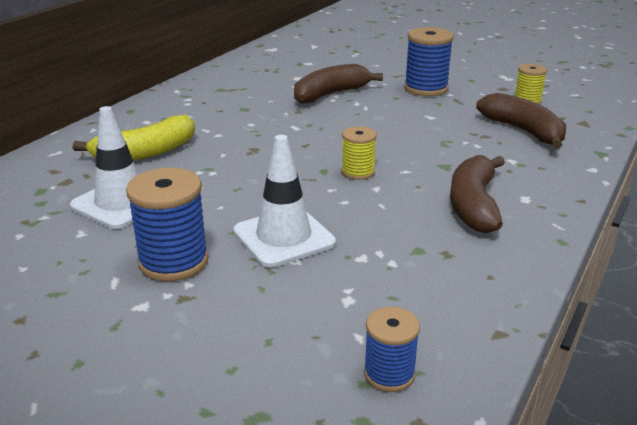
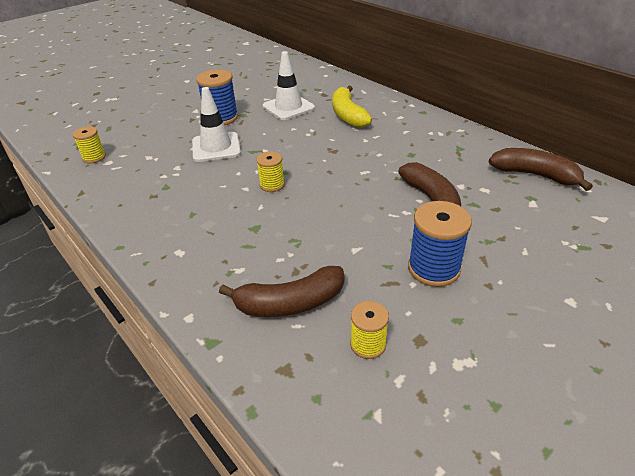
camera: 110 degrees right, 10 degrees up
blue spool [364,307,420,392] -> yellow spool [73,126,106,163]
brown banana [450,155,505,233] -> brown banana moved to [489,148,593,191]

